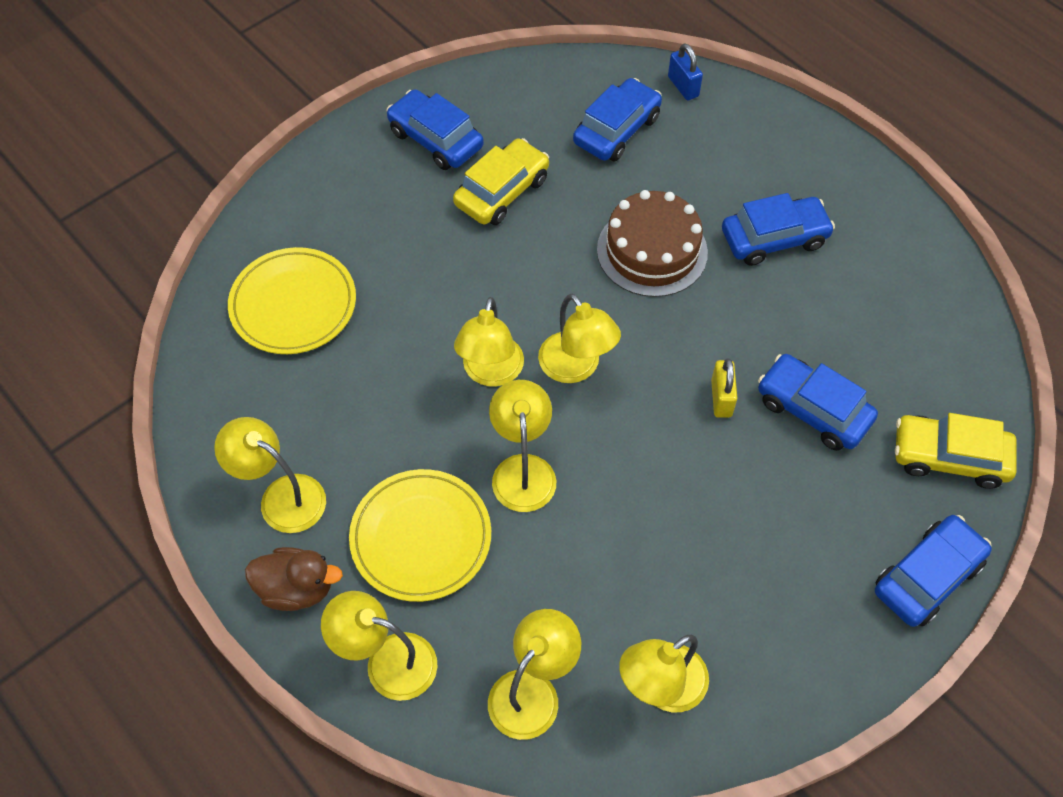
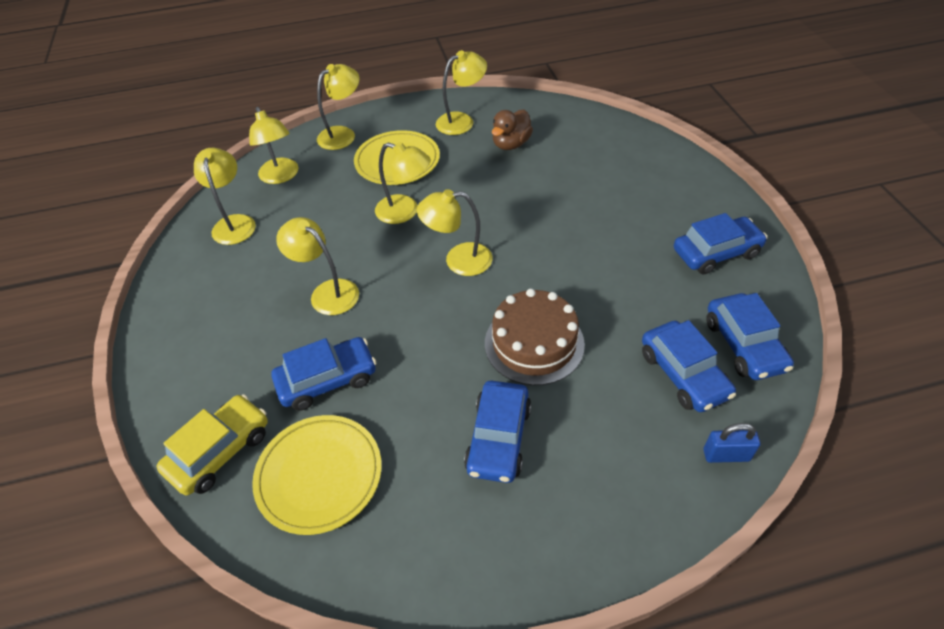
camera: 120 degrees right, 10 degrees down
yellow plate [228,247,356,354] -> yellow plate moved to [252,415,382,535]
brown duck [245,547,343,611] -> brown duck moved to [492,109,533,150]
yellow car [453,138,549,225] -> none
yellow lamp [454,297,524,387] -> yellow lamp moved to [276,217,359,315]
yellow padlock [711,359,738,418] -> none
blue car [875,515,992,627] -> blue car moved to [706,293,794,380]

